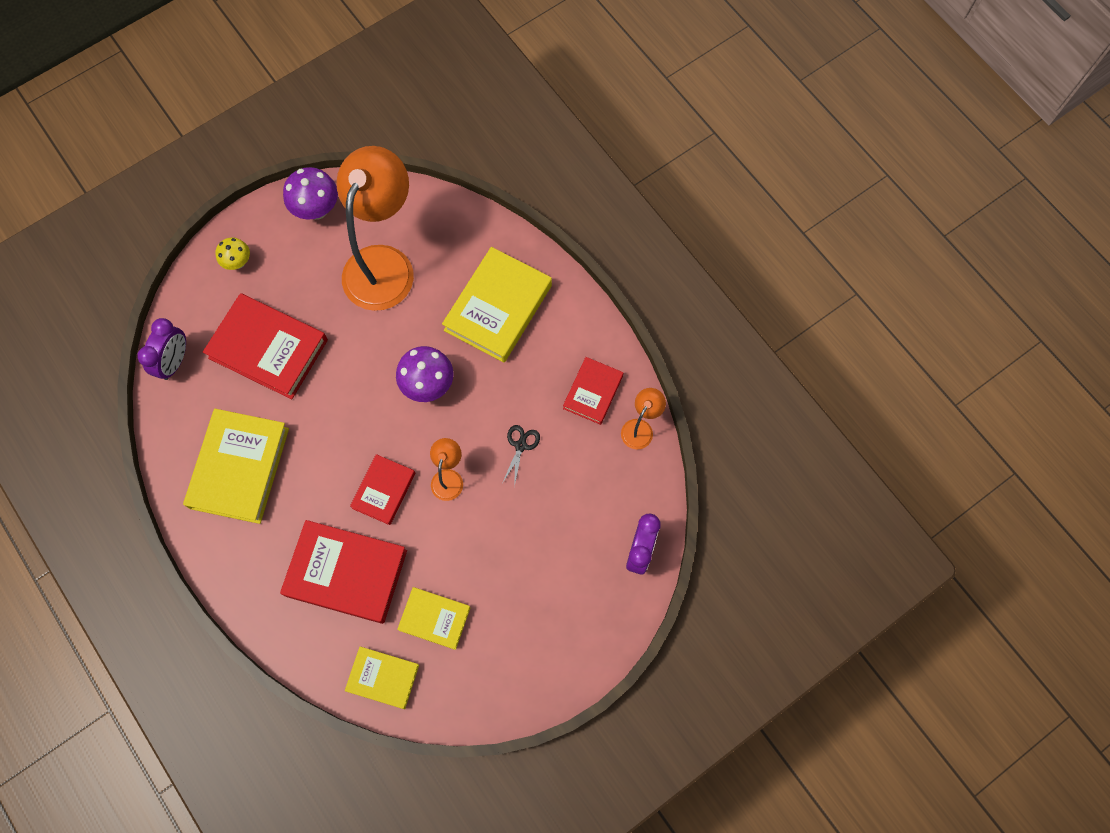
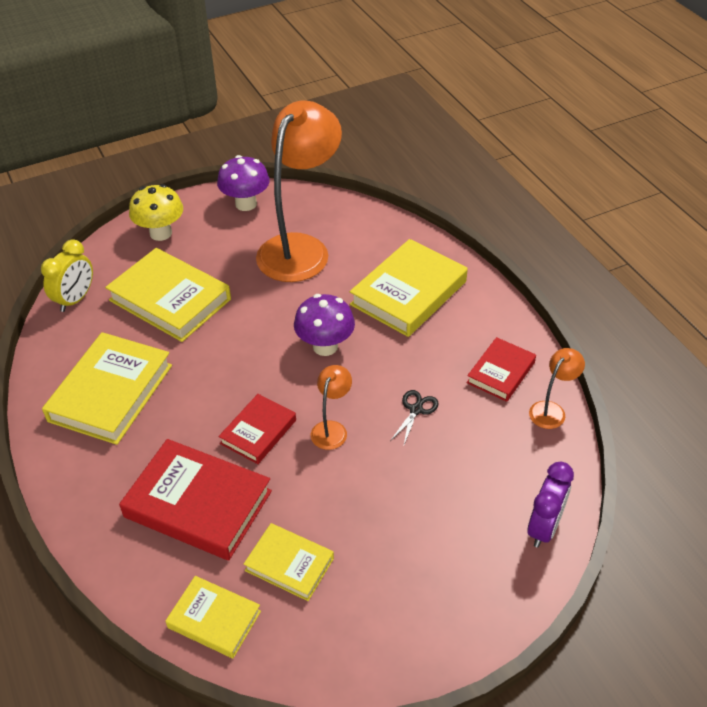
camera: 10 degrees right, 25 degrees down
purple clock [137,318,186,380] -> yellow clock [41,239,93,312]
red book [203,293,328,399] -> yellow book [105,248,231,342]
yellow mushroom [215,237,250,270] -> yellow mushroom [129,184,183,241], size x1.62

